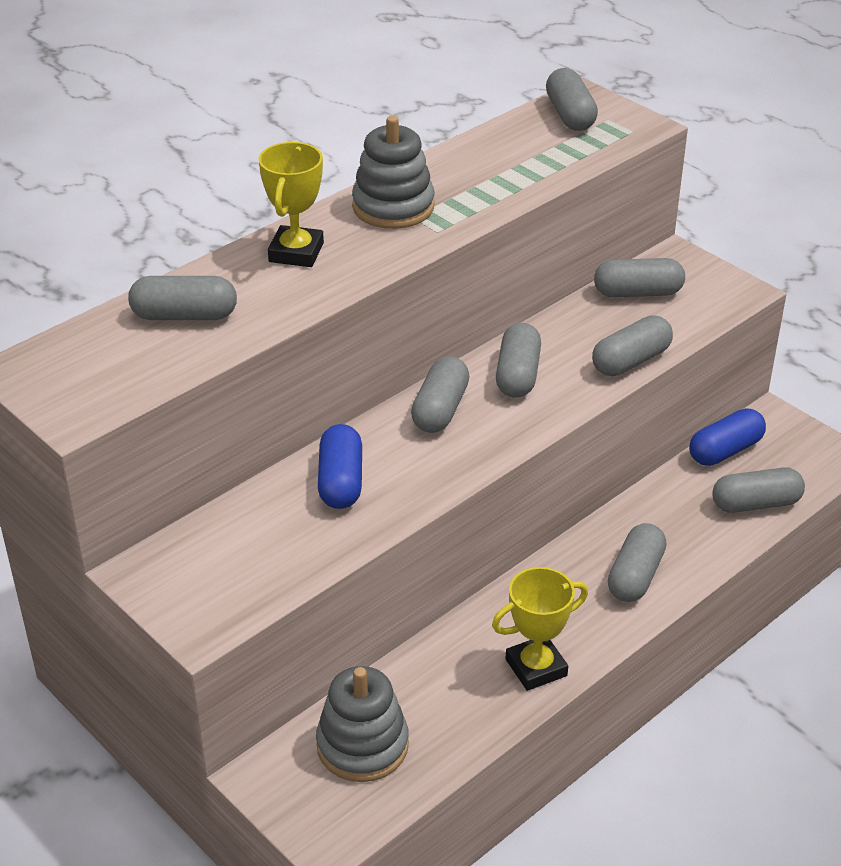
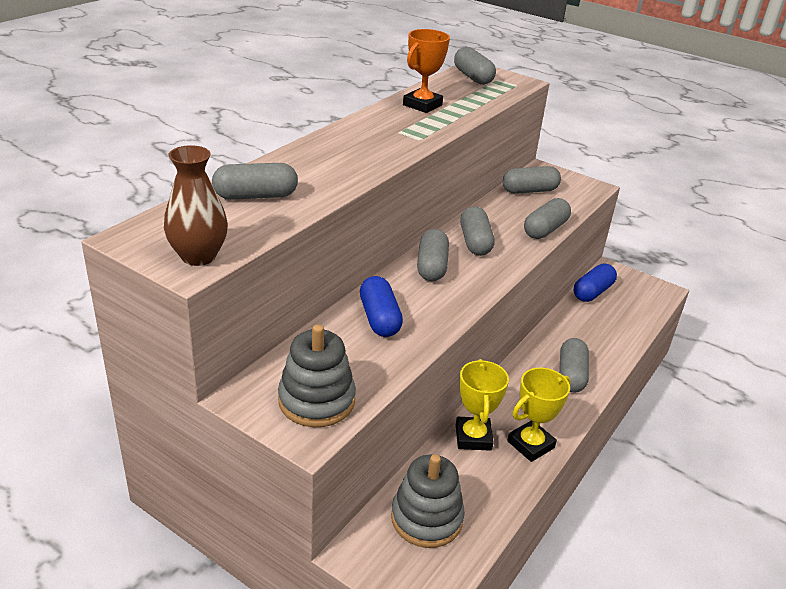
camera: 15 degrees left, 5 degrees down
yellow trophy [259,142,324,267] -> yellow trophy moved to [456,359,509,451]
grey stacking toy [352,116,434,229] -> grey stacking toy moved to [278,324,356,427]
grey capsule [712,467,805,513] -> none
none -> brown vase [164,145,228,266]
none -> orange trophy [403,29,450,113]

